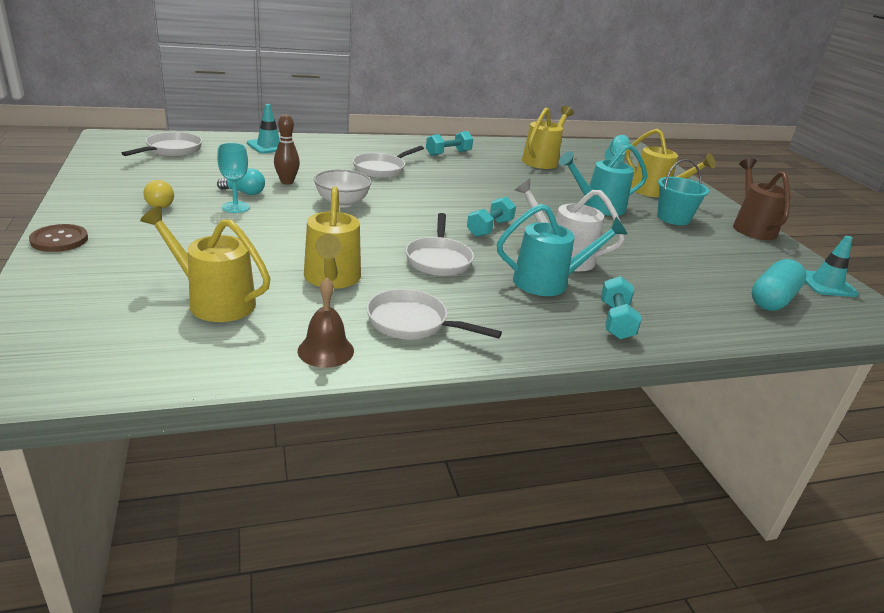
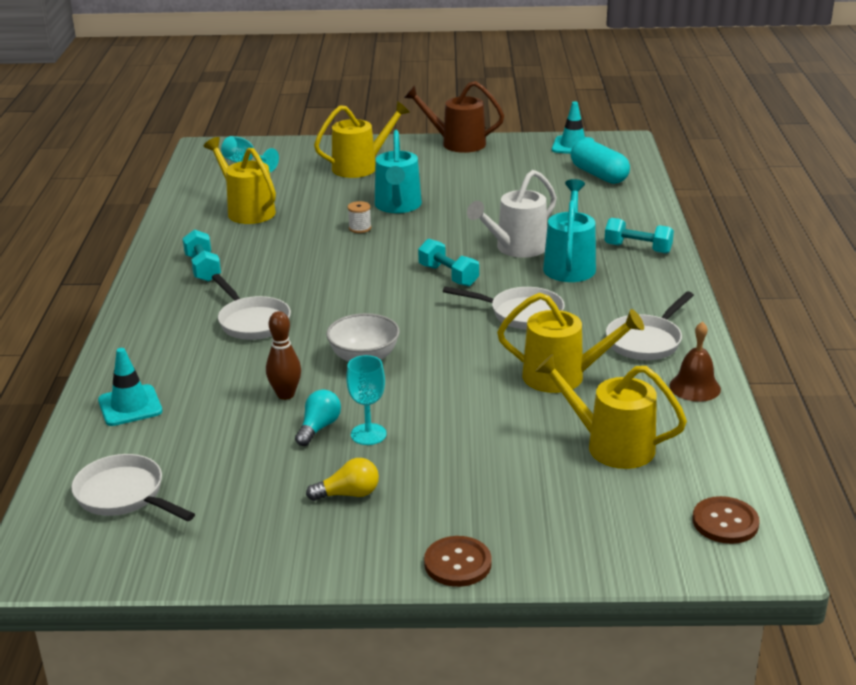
camera: 70 degrees left, 0 degrees up
yellow watering can [140,206,270,322] -> yellow watering can turned 75 degrees clockwise [535,354,687,469]
turquoise bucket [657,159,709,225] -> none
none -> white spool [347,201,371,233]
none -> brown button [693,496,760,544]

